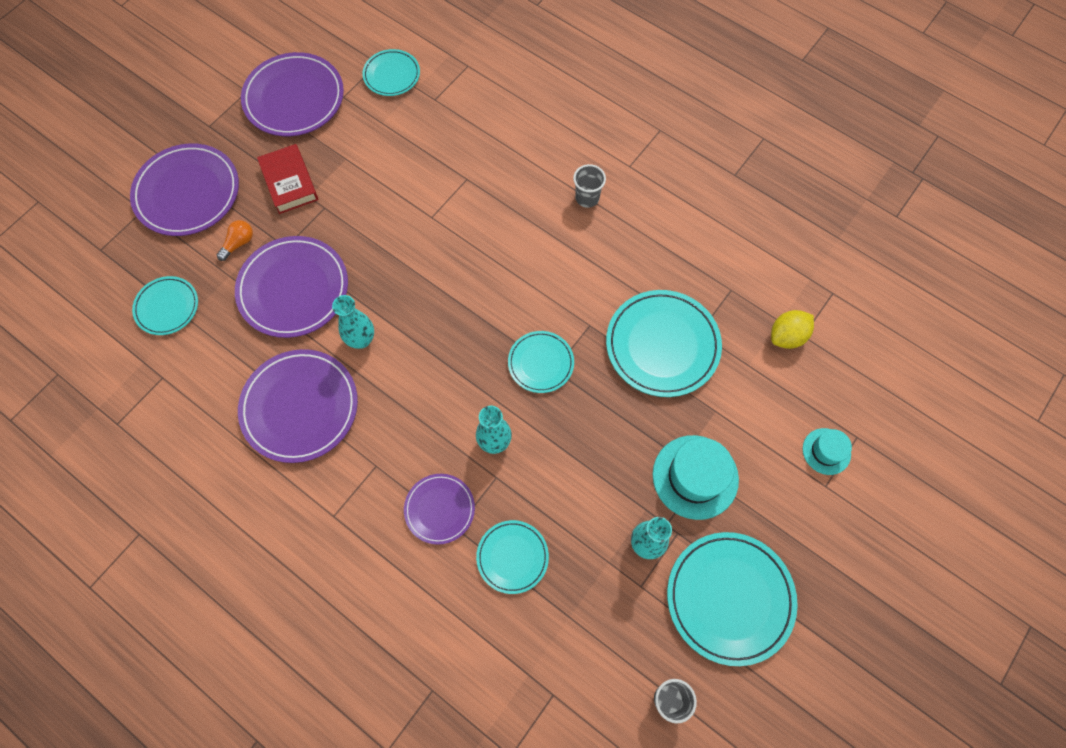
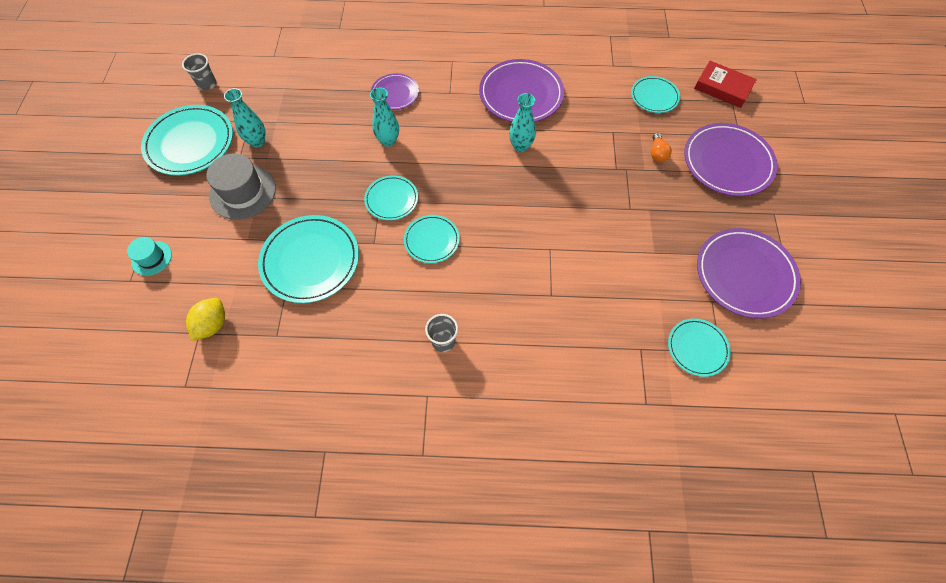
camera: 145 degrees right, 5 degrees down
purple plate [235,236,348,338] -> none
red book [257,144,318,214] -> red book moved to [694,61,757,108]
turquoise plate [476,520,549,594] -> turquoise plate moved to [404,215,460,263]
turquoise hat [653,435,739,520] -> grey hat [206,153,276,220]

